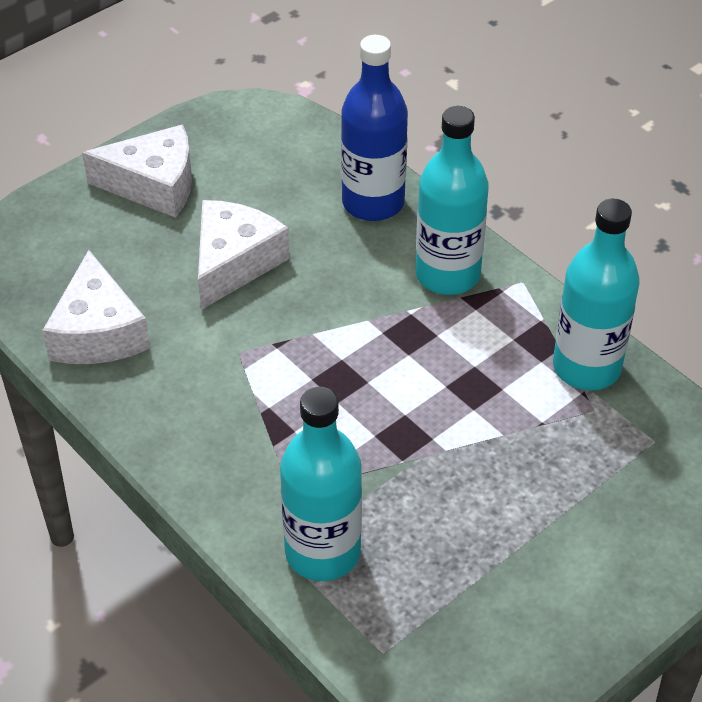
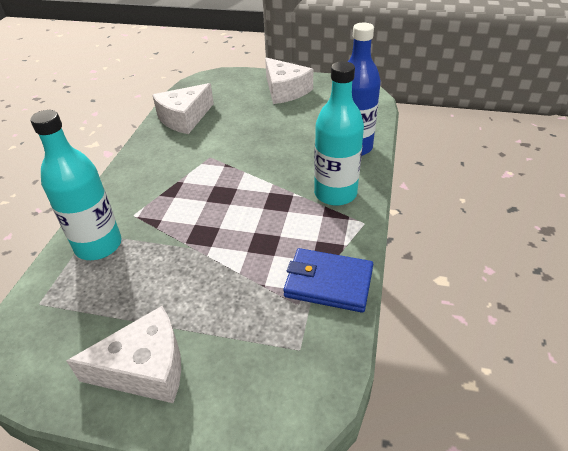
camera: 55 degrees right, 5 degrees down
white cheese [198,200,290,310] -> white cheese moved to [66,306,181,403]
turquoise bottle [553,199,640,390] -> blue wallet [283,248,373,313]

